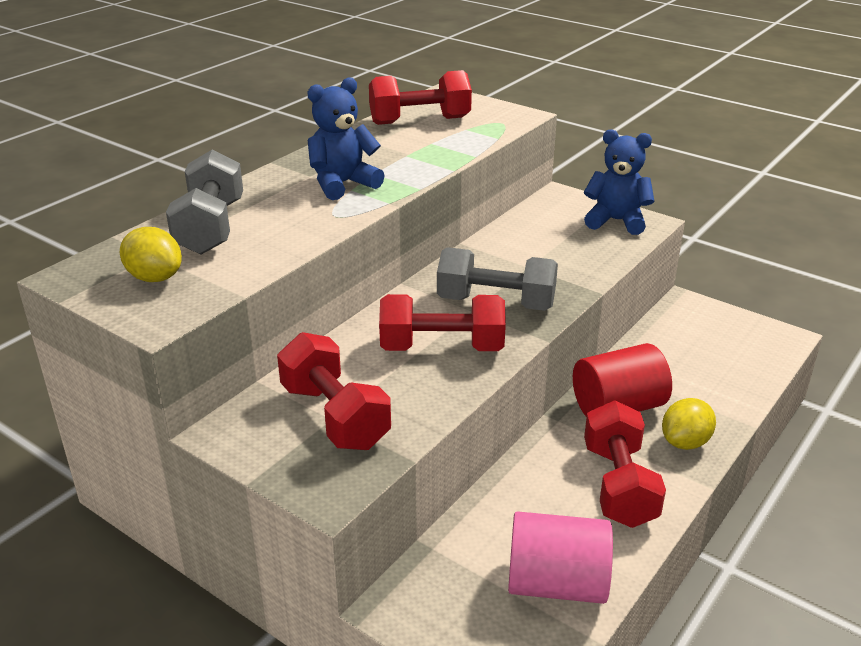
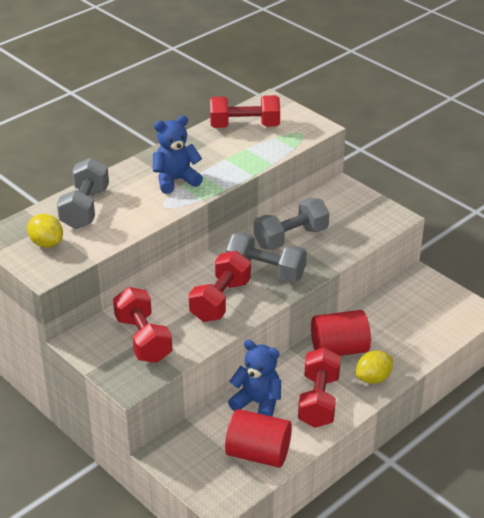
camera: 10 degrees right, 5 degrees up
red dumbbell [379,294,506,351] -> red dumbbell turned 75 degrees counterclockwise [189,251,251,322]
pink cylinder [508,511,613,604] -> red cylinder [225,409,292,468]
blue teddy bear [584,129,654,235] -> blue teddy bear moved to [228,340,281,417]
none -> grey dumbbell [254,198,329,250]

